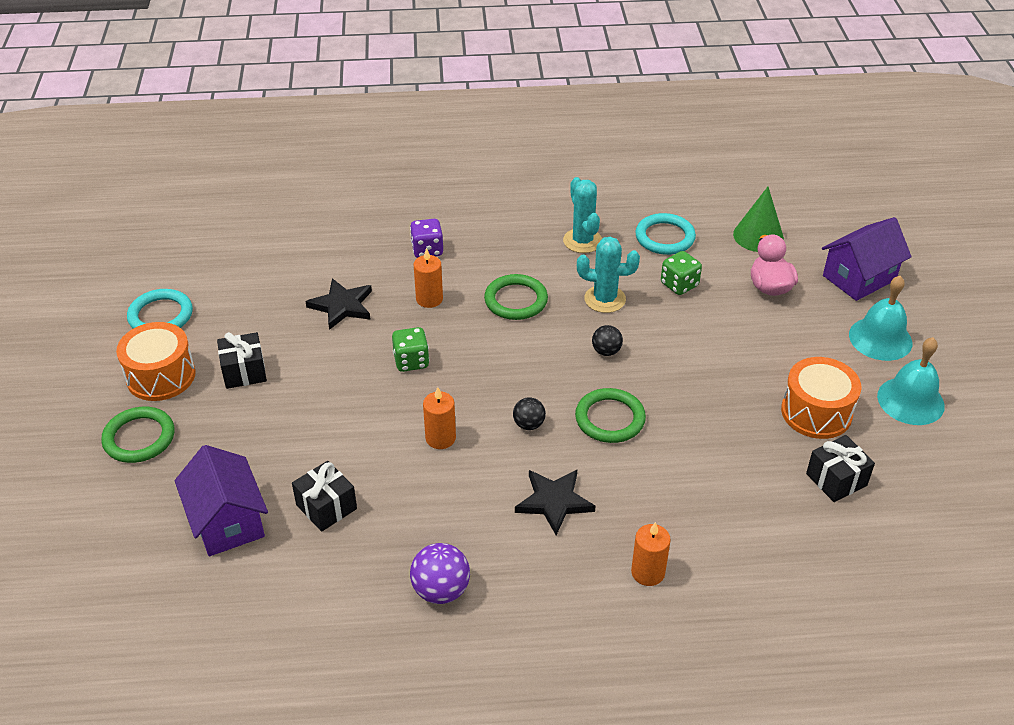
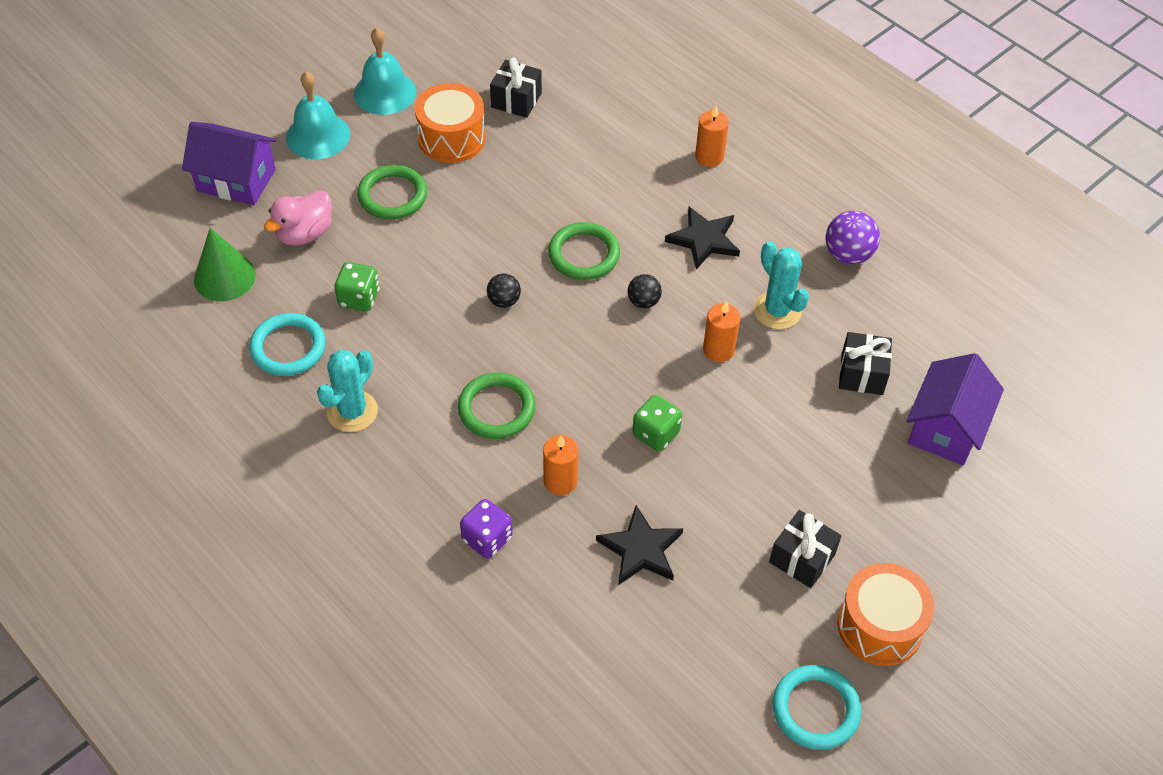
camera: 130 degrees left, 10 degrees up
green ring [101,407,174,463] -> green ring moved to [357,165,427,219]
turquoise cactus [577,237,640,313] -> turquoise cactus moved to [754,241,809,329]

